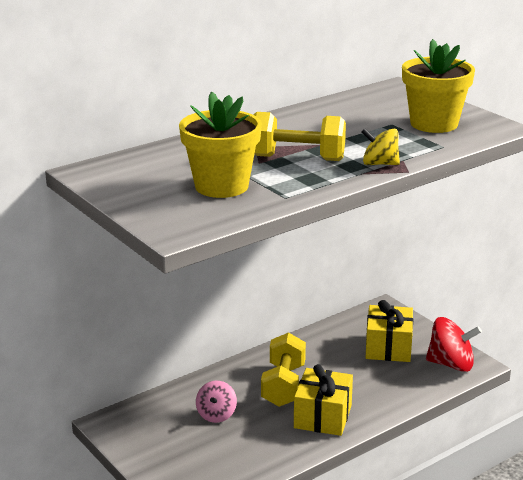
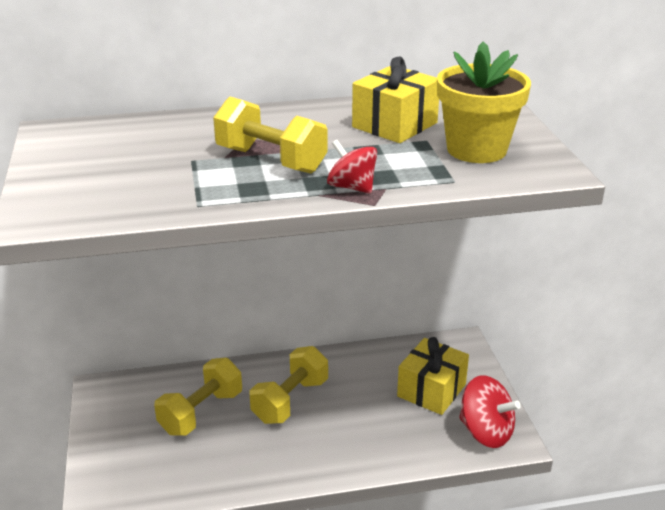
camera: 25 degrees right, 5 degrees up
yellow flower pot [179,92,262,198] -> none
pink spinning top [196,381,237,423] -> yellow dumbbell [154,358,242,436]
yellow gift [294,364,353,436] -> yellow gift moved to [352,56,439,143]
yellow spinning top [361,128,400,165] -> red spinning top [327,140,377,193]

